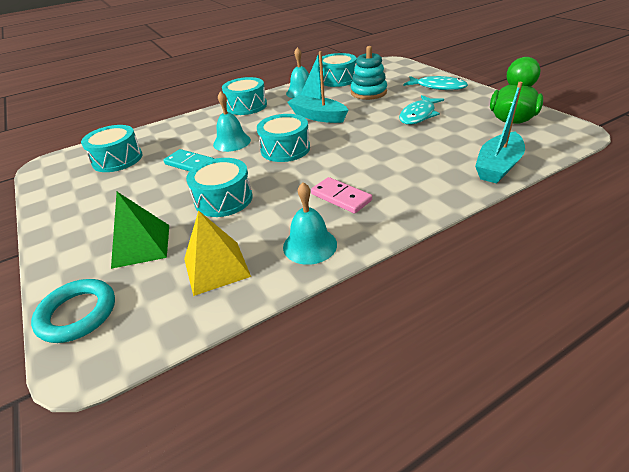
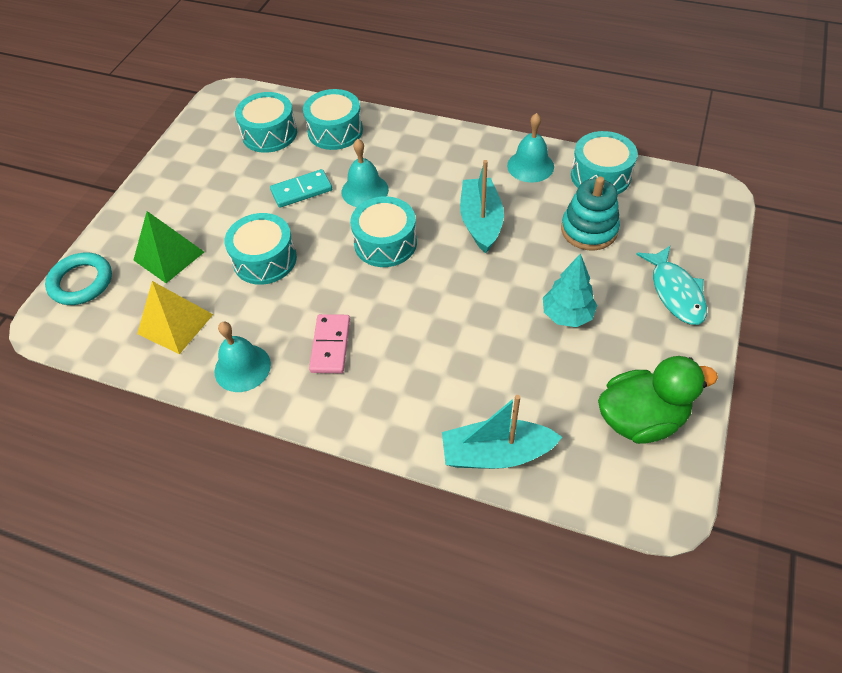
camera: 50 degrees right, 15 degrees up
turquoise domino [164,149,214,171] -> turquoise domino turned 75 degrees clockwise [270,169,332,208]
turquoise drum [222,77,267,115] -> turquoise drum moved to [303,89,363,150]
turquoise fish [399,95,444,125] -> turquoise tree [543,253,597,327]

